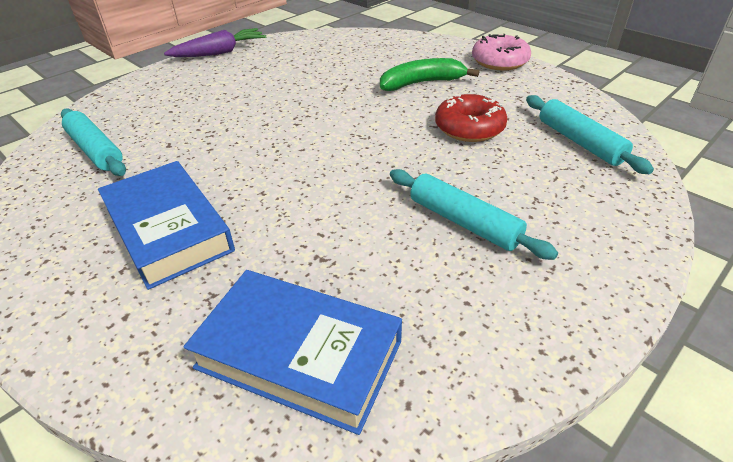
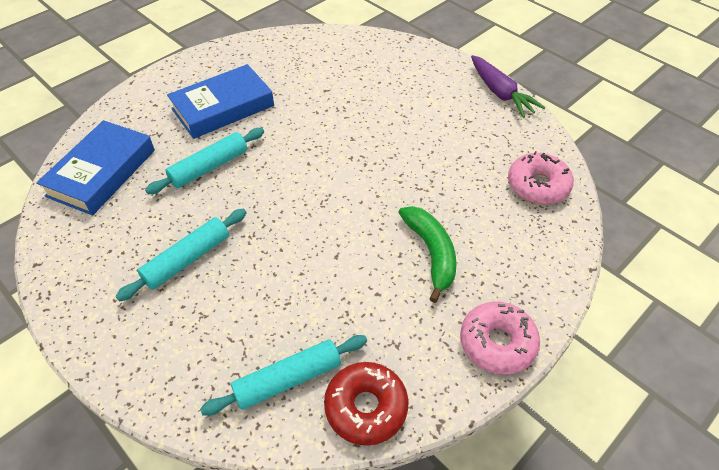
camera: 90 degrees right, 10 degrees up
turquoise rolling pin [61,108,126,176] -> turquoise rolling pin moved to [145,128,264,194]
red donut [435,94,507,142] -> red donut moved to [324,362,409,445]
none -> pink donut [508,151,574,204]

